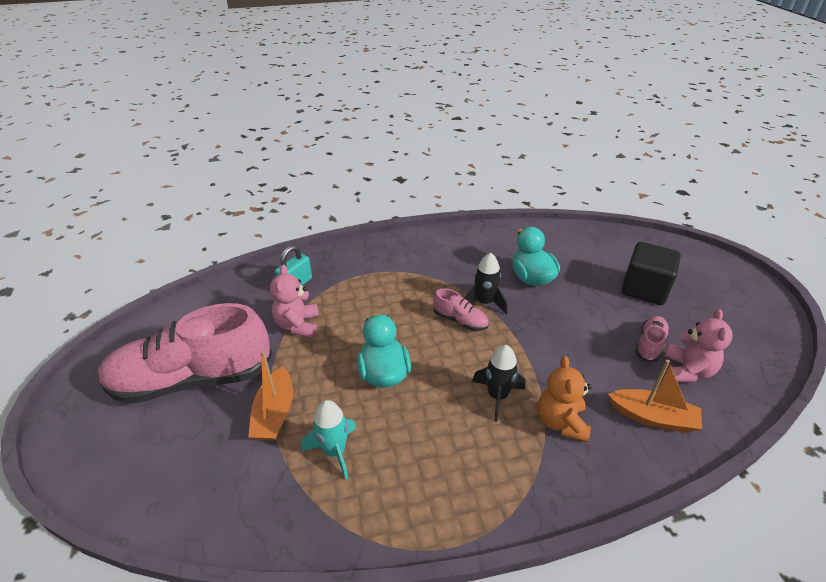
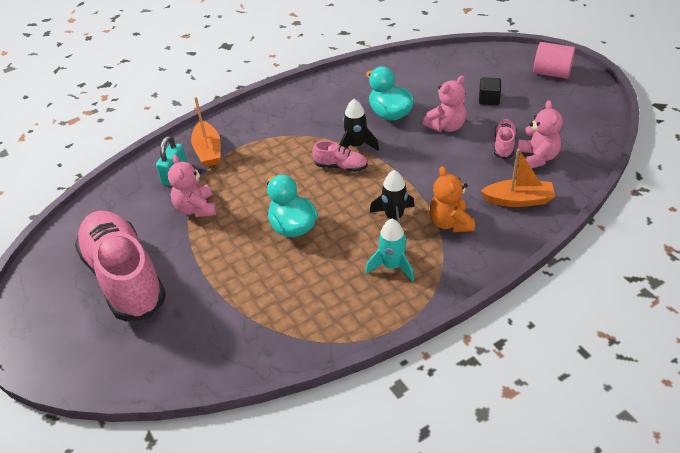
camera: 15 degrees left, 5 degrees up
pink shoe [98,303,272,404] -> pink shoe turned 90 degrees clockwise [75,211,166,321]
orange boat [248,350,293,441] -> orange boat moved to [191,97,221,167]
turquoise rocket [301,400,356,480] -> turquoise rocket moved to [366,219,414,282]
black cube [621,242,681,305] -> black cube [479,77,501,105], size x0.53
none -> pink teddy bear [423,75,466,132]
none -> pink cylinder [533,42,575,79]

